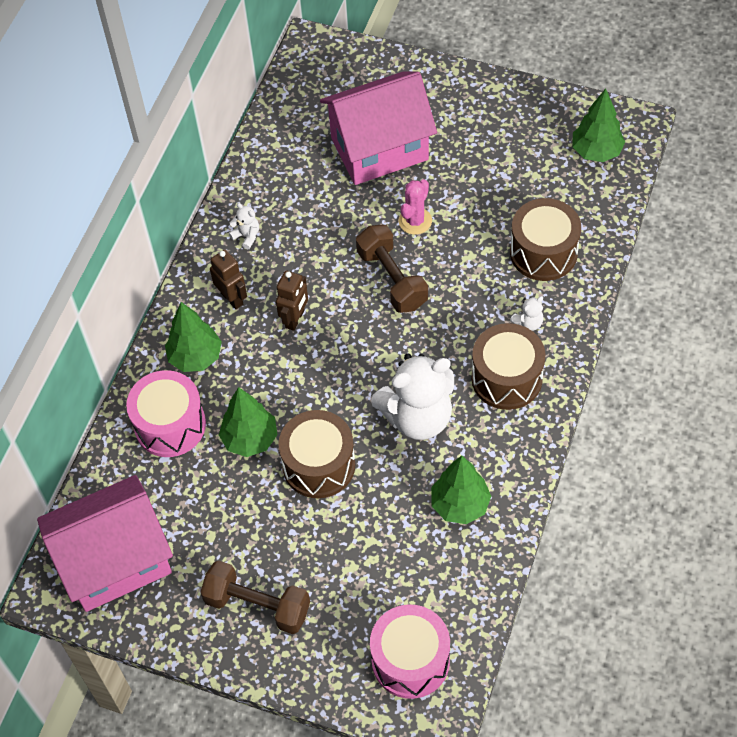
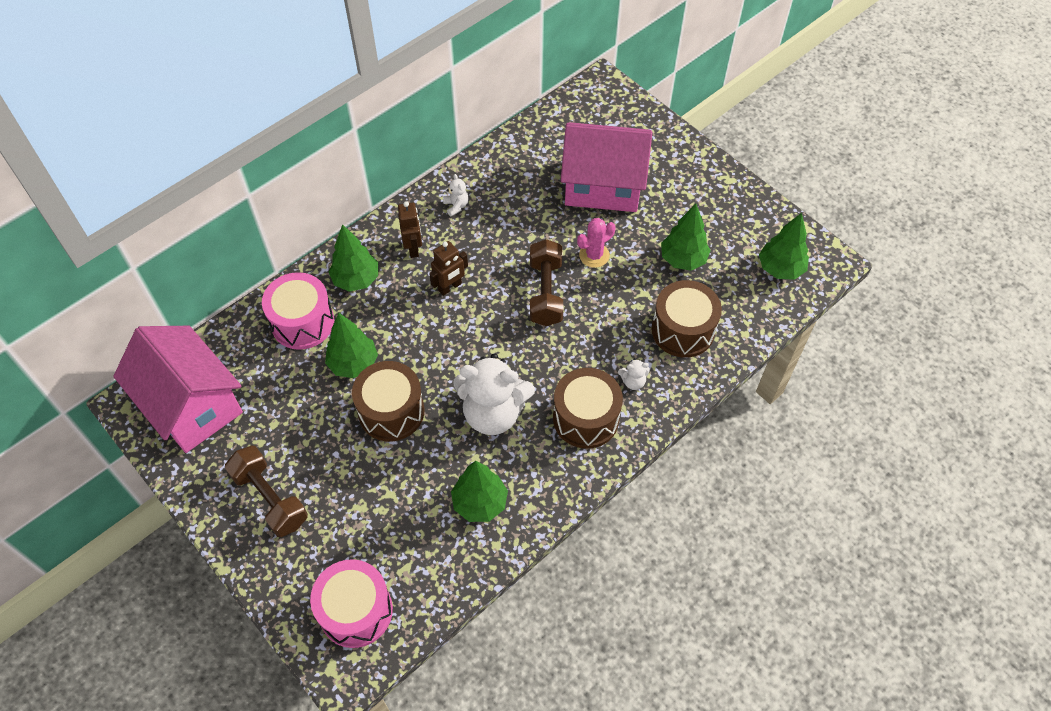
camera: 25 degrees right, 0 degrees up
pink house [37,475,173,612] -> pink house turned 45 degrees clockwise [113,326,243,453]
none -> green tree [661,204,711,271]

